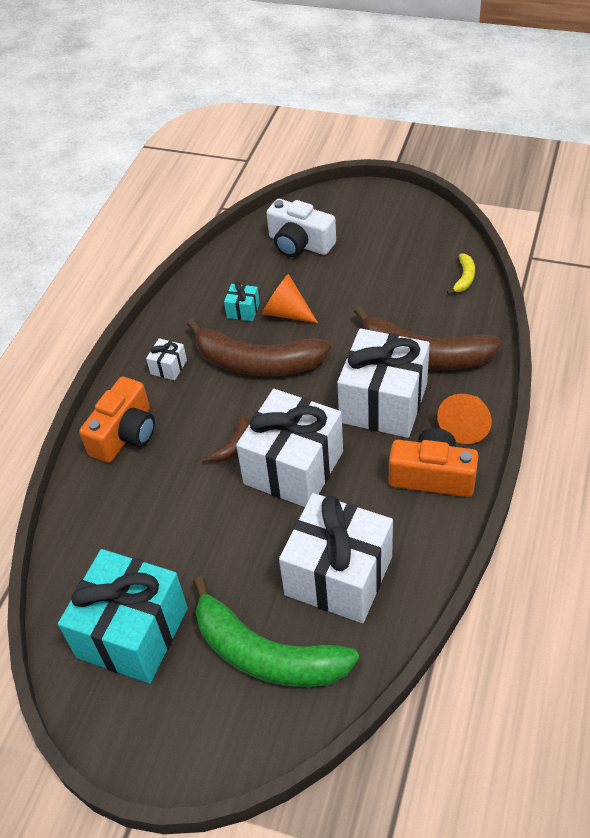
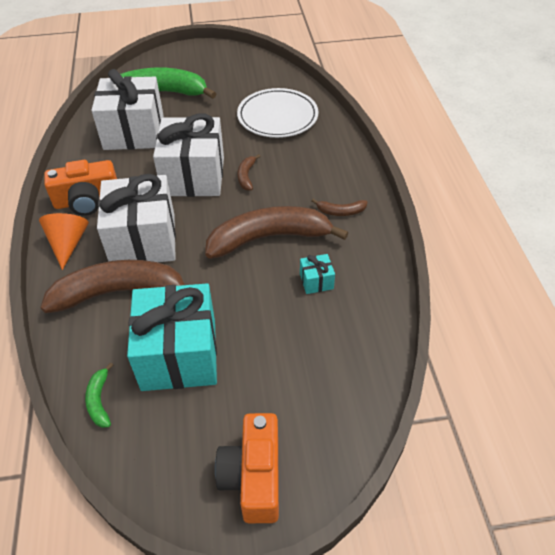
camera: 150 degrees right, 0 degrees up
turquoise gift [58,549,188,683] -> turquoise gift moved to [127,283,217,391]
orange camera [79,377,155,463] -> orange camera moved to [215,413,279,523]
white gift [146,338,187,380] -> brown banana [312,199,367,216]
orange cone [262,274,318,323] -> none
white camera [267,199,336,257] -> none
yellow banana [447,254,475,295] -> green banana [85,363,113,428]
none -> white plate [237,88,319,138]

